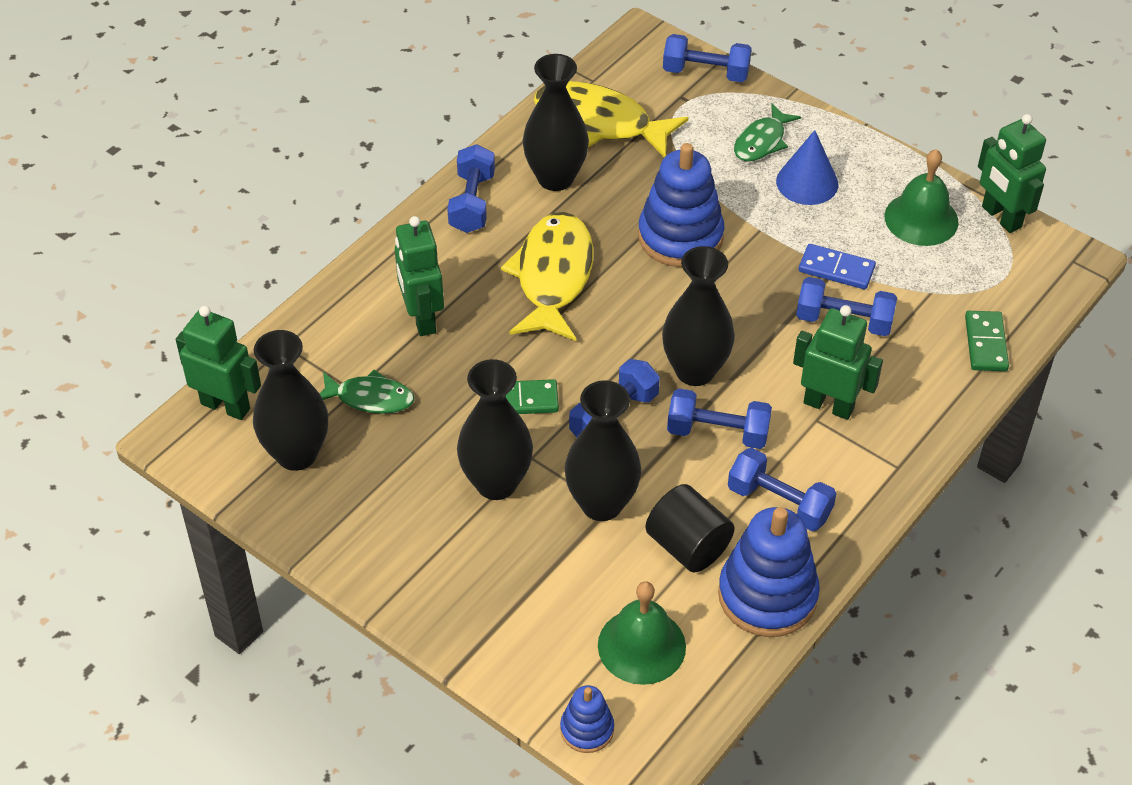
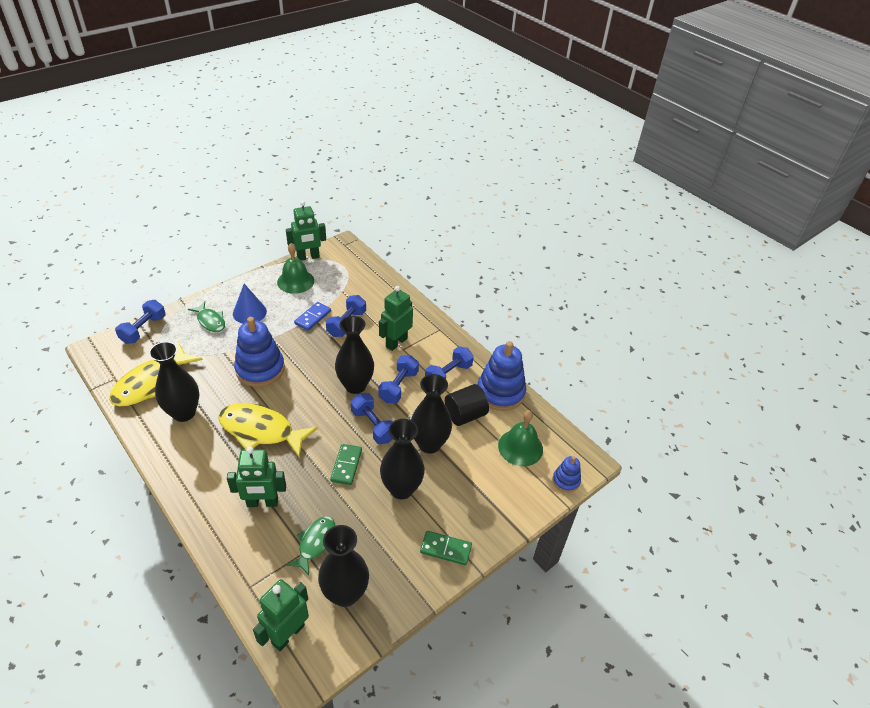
camera: 80 degrees left, 5 degrees down
blue dumbbell [447,144,495,233] -> none
green domino [965,311,1009,371] -> green domino moved to [420,531,472,565]

